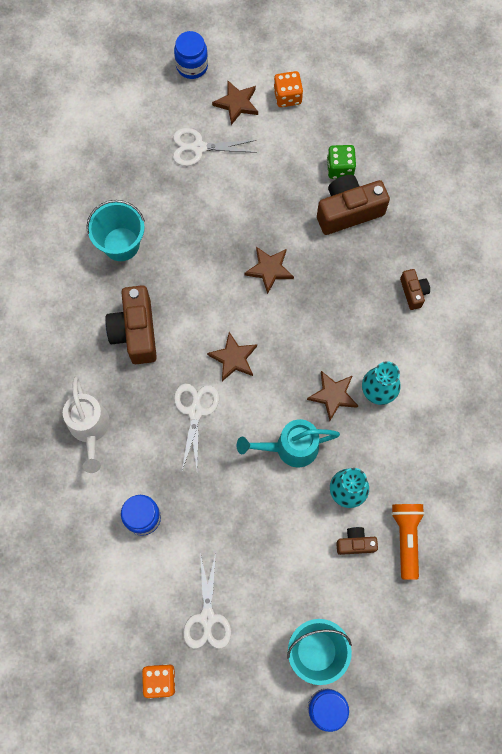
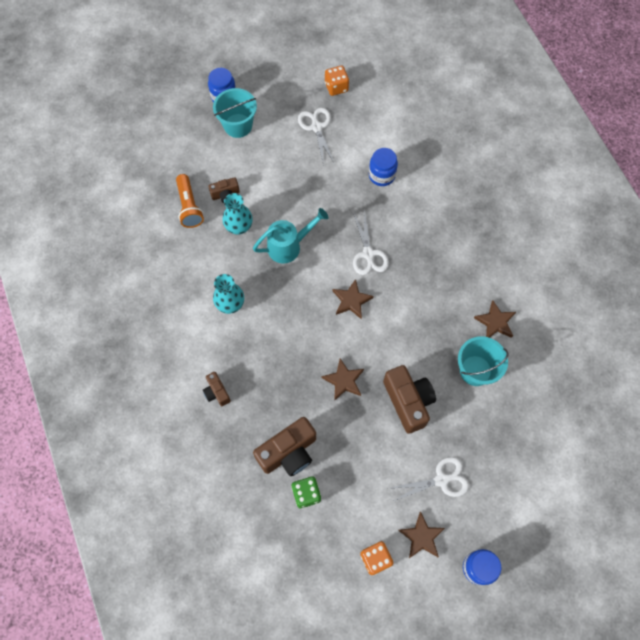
camera: 165 degrees right, 5 degrees down
white watering can [63,376,110,473] -> none
brown camera [105,285,157,364] -> brown camera moved to [383,365,436,434]
brown star [307,371,358,421] -> brown star moved to [474,300,516,338]

